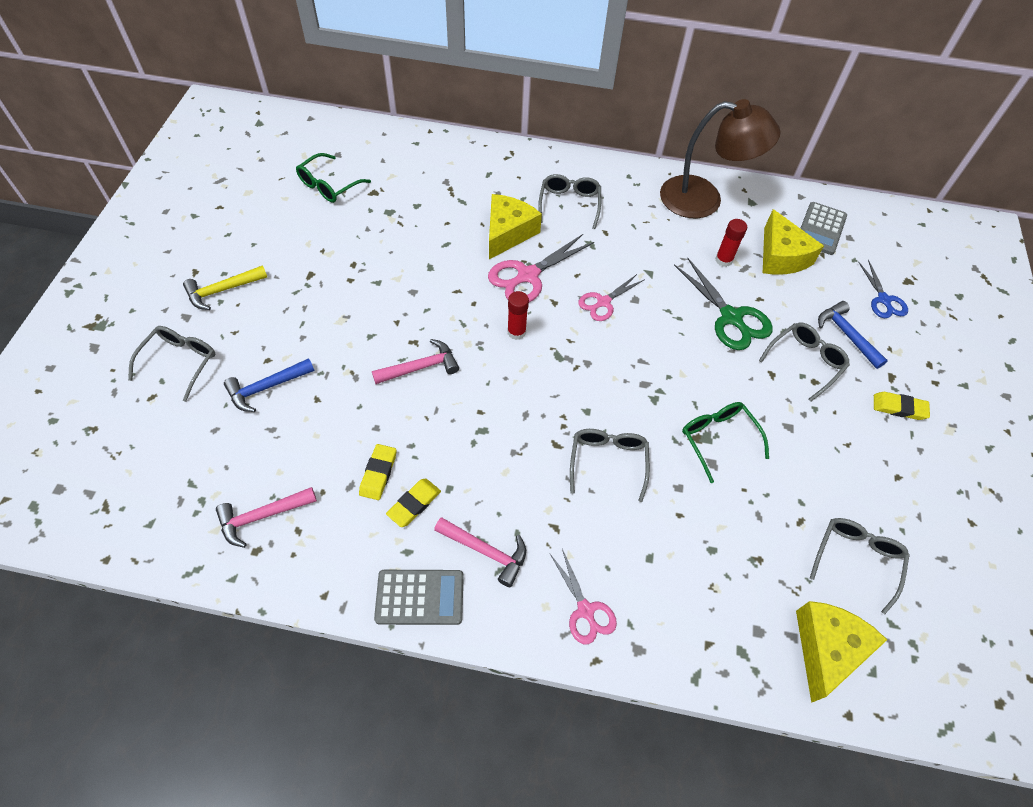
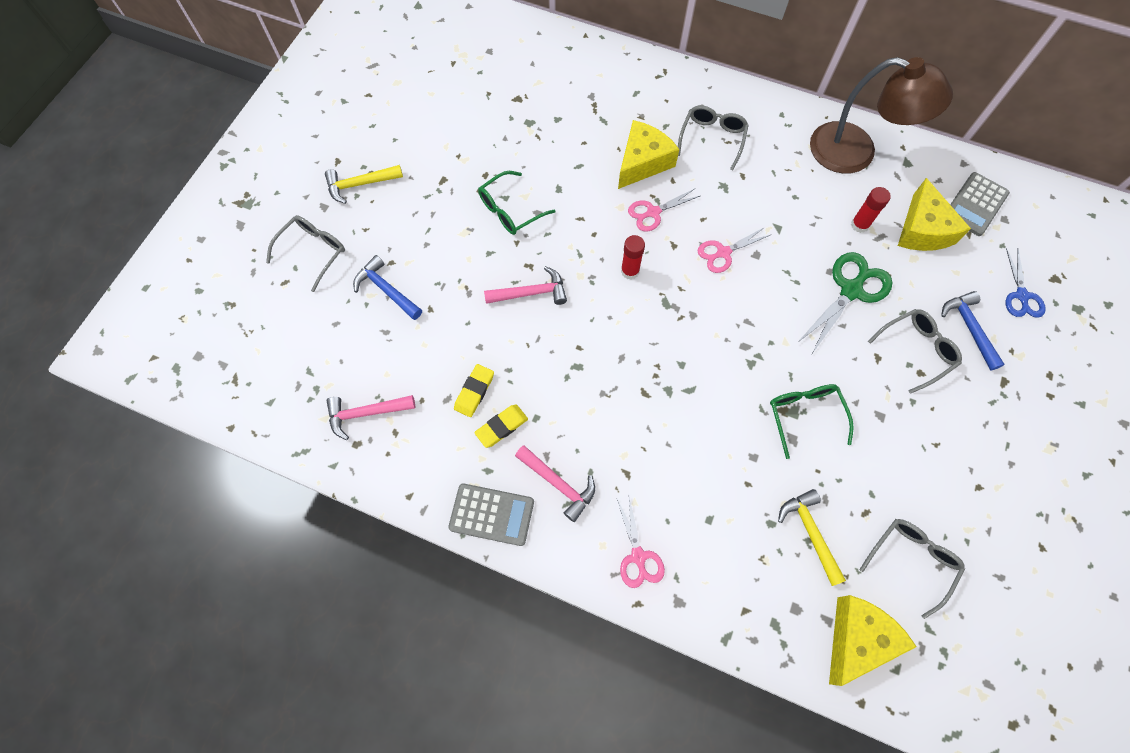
camera: 15 degrees right, 10 degrees up
blue hammer [224,358,314,412] -> blue hammer turned 60 degrees clockwise [353,255,422,320]
green glasses [296,153,371,203] -> green glasses moved to [478,171,556,235]
pink scissors [488,234,594,302] -> pink scissors [628,189,700,232], size x0.63
grey glasses [570,429,650,502] -> none
green scissors [674,257,773,350] -> green scissors turned 120 degrees counterclockwise [797,252,893,354]
yellow eraser [874,392,930,420] -> none
none -> yellow hammer [778,489,846,586]

